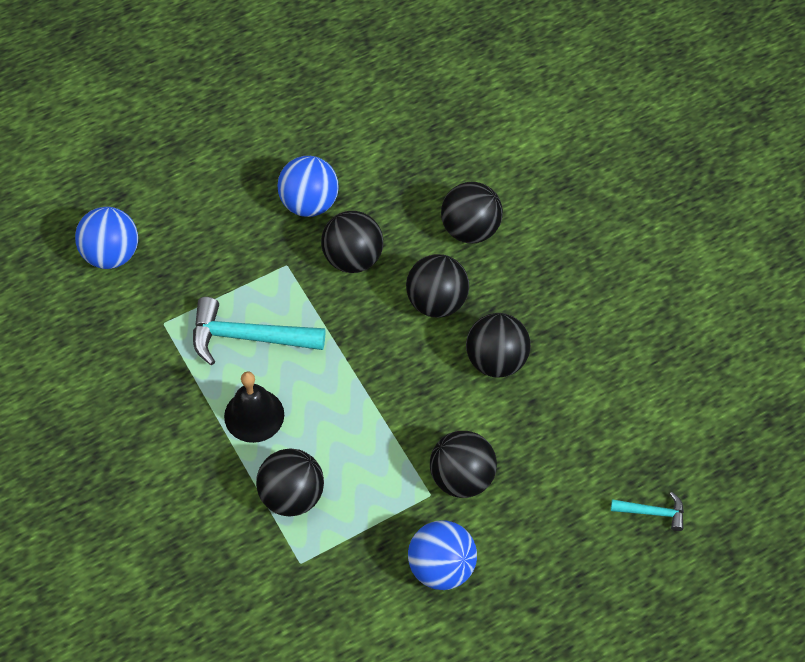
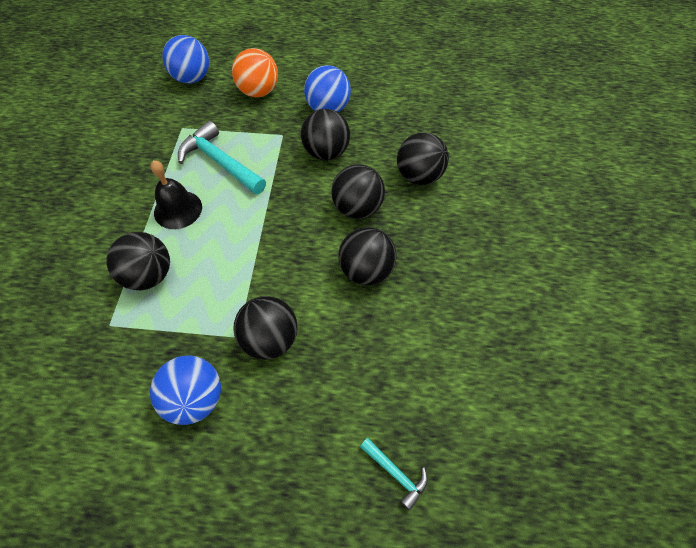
camera: 35 degrees right, 0 degrees up
none -> orange ball [232,48,278,97]

